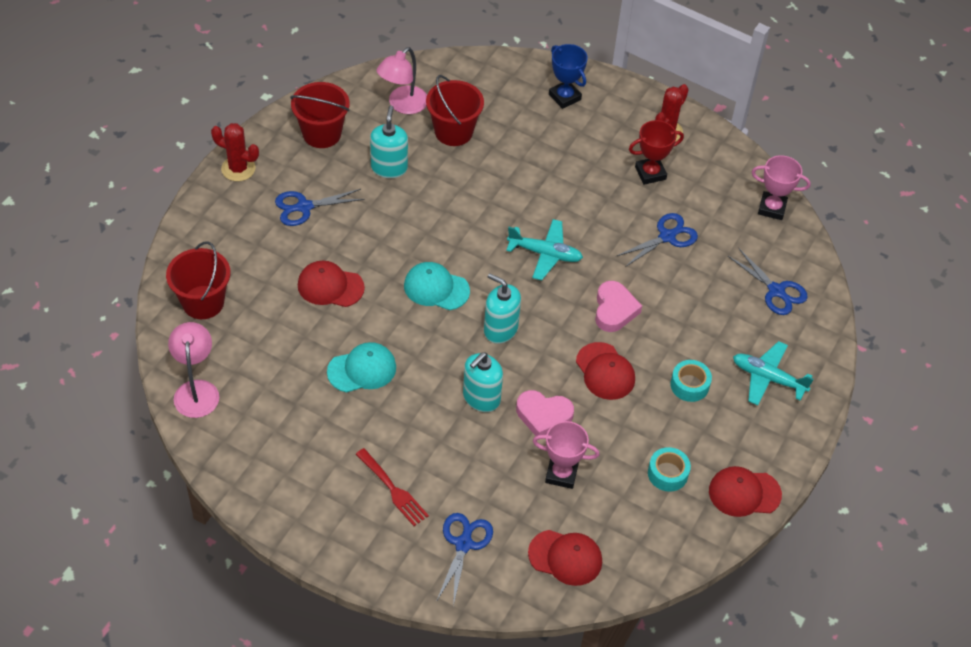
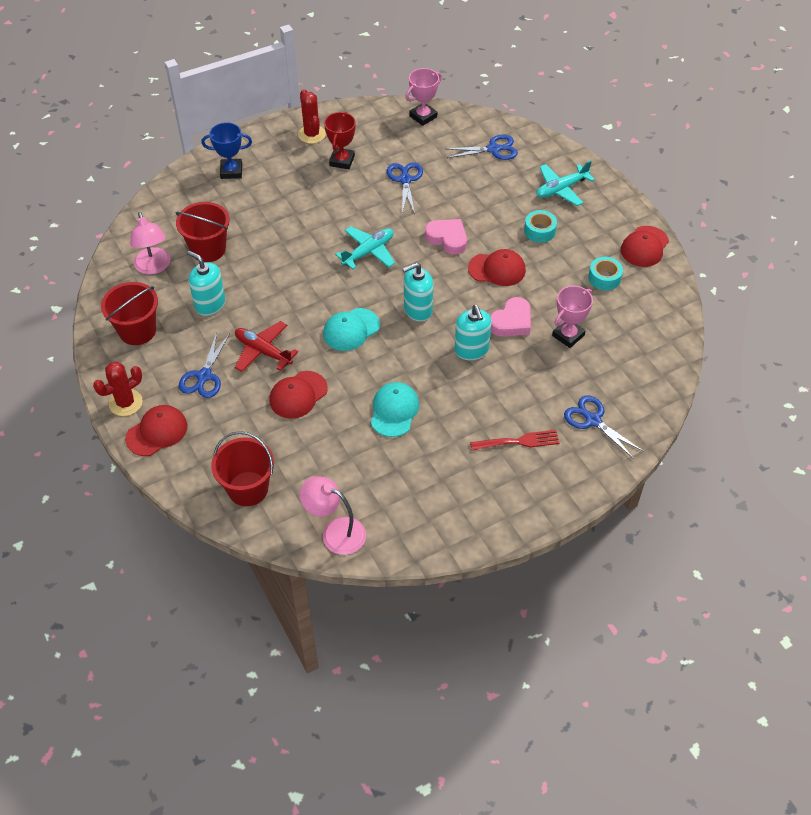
camera: 55 degrees left, 0 degrees up
red cap [528,530,602,586] -> red cap moved to [125,405,187,456]
none -> red plane [235,321,298,372]

